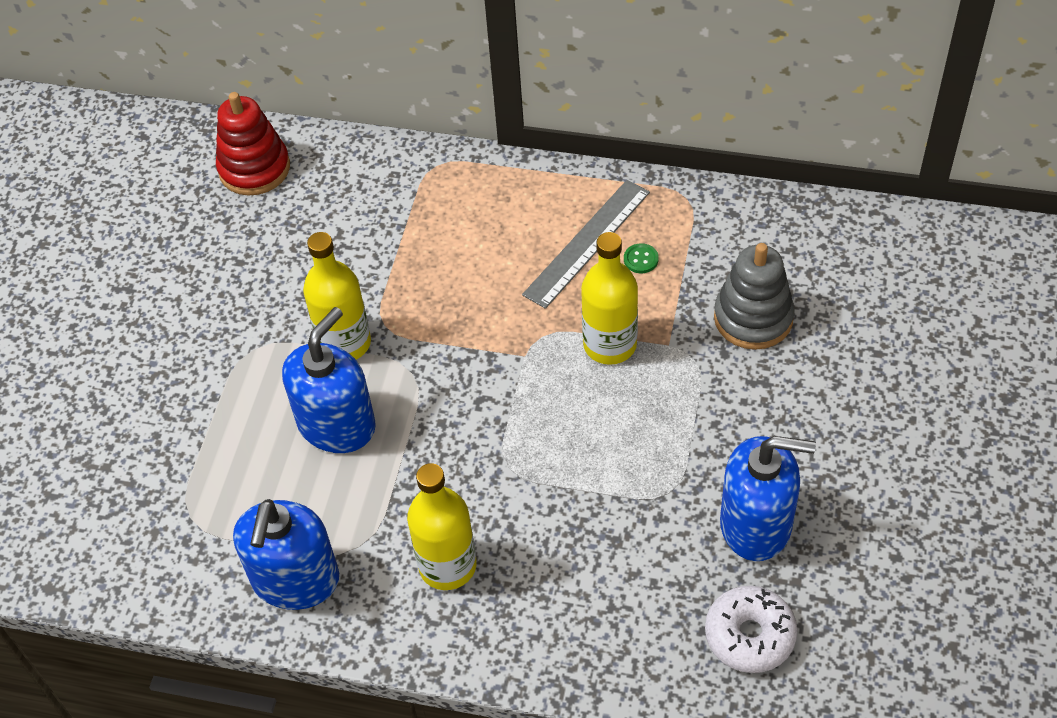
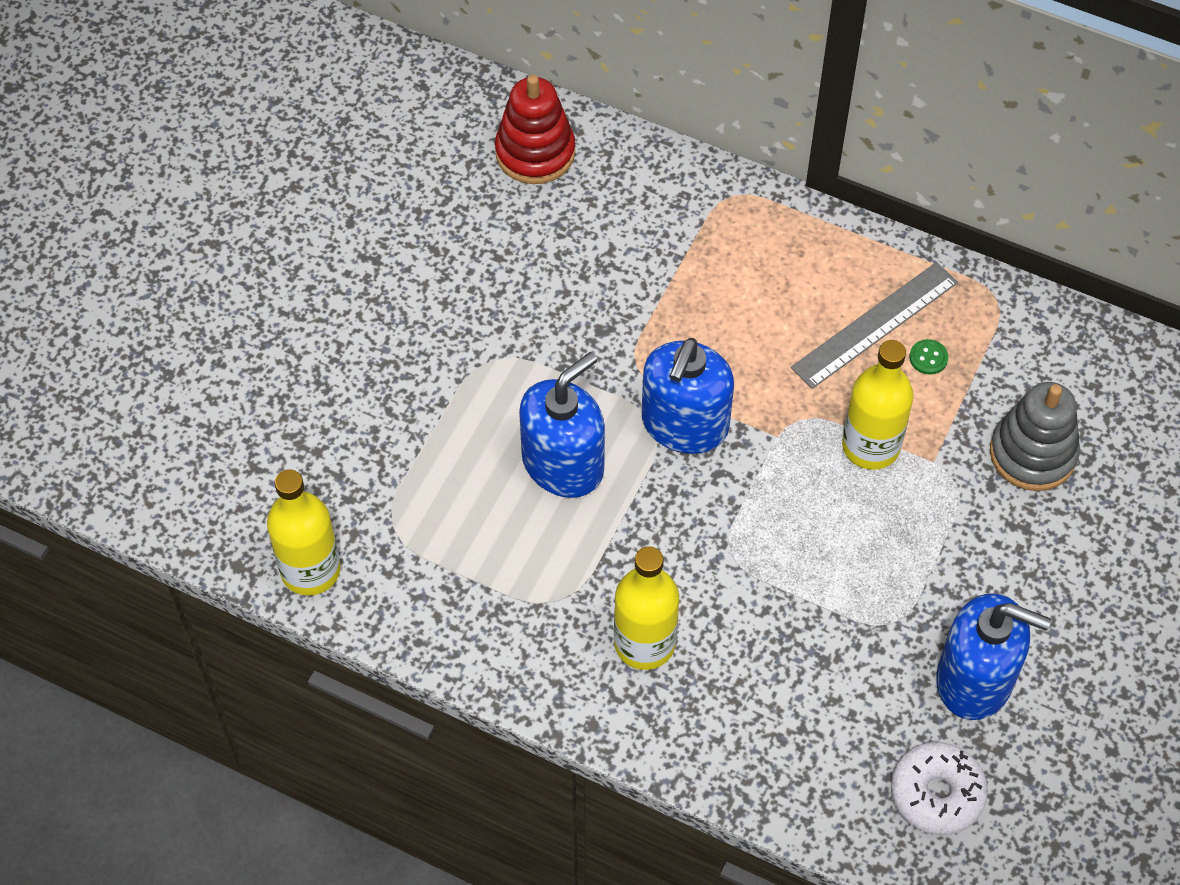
camera: 10 degrees right, 5 degrees up
blue soap dispenser [233,499,339,610] -> blue soap dispenser moved to [642,338,734,454]
yellow bottle [303,232,371,360] -> yellow bottle moved to [267,469,341,596]

